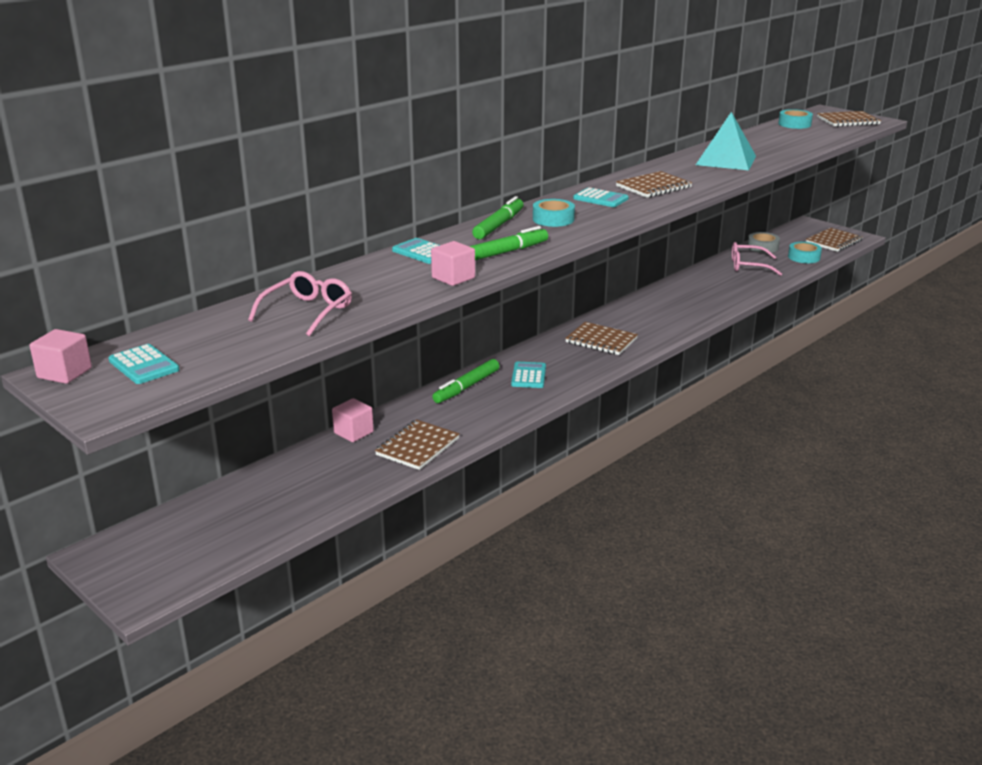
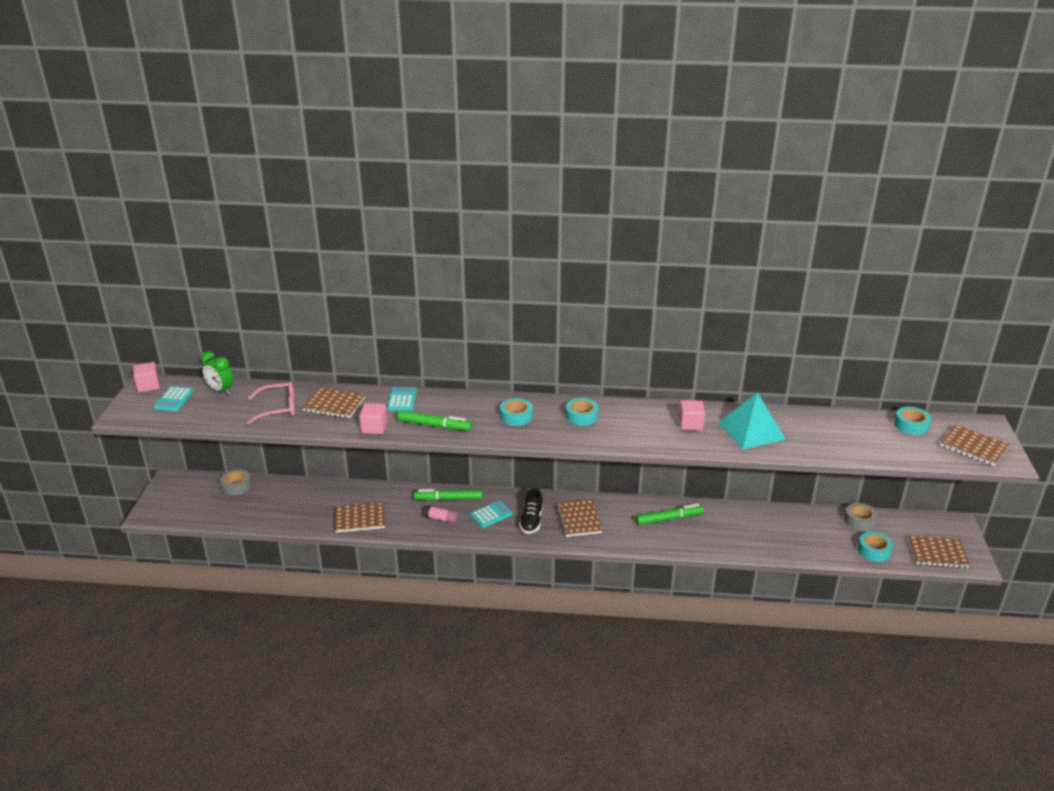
camera: 50 degrees right, 5 degrees up
pink cube [332,398,374,442] -> pink cube moved to [679,400,705,431]
green marker [472,196,524,239] -> green marker moved to [636,504,704,525]
turquoise calculator [573,187,629,207] -> turquoise tape [566,398,599,426]
brown notebook [616,171,692,198] -> brown notebook moved to [302,387,365,418]
pink glasses [732,242,782,276] -> none
none -> green clock [201,351,234,395]
none -> grey tape [220,469,252,496]
none -> pink glue stick [424,505,459,524]
none -> black shoe [519,488,543,534]

